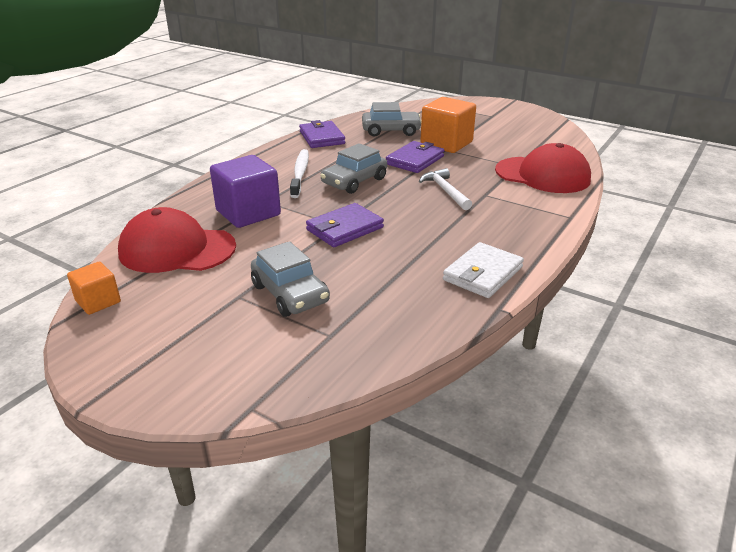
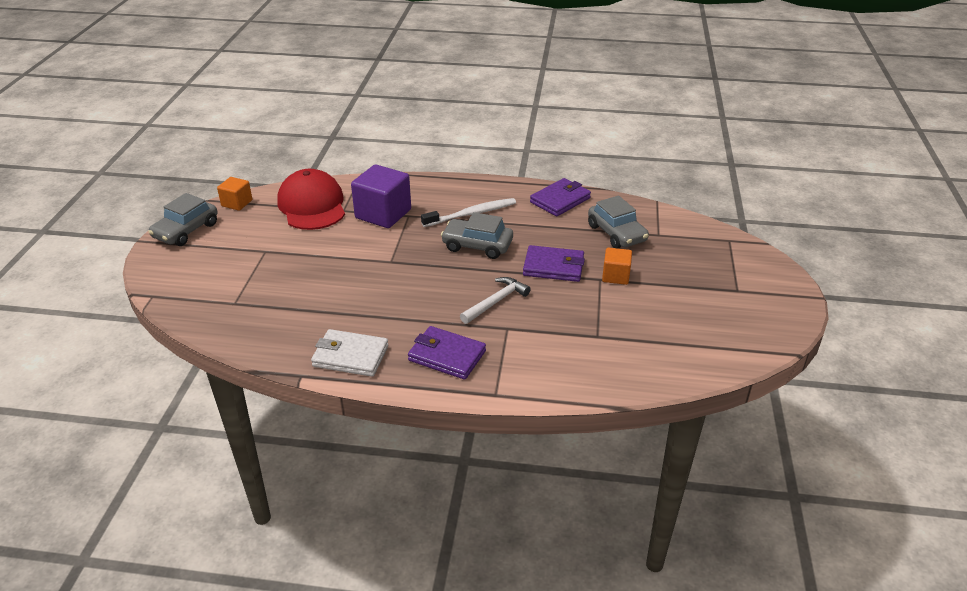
camera: 65 degrees right, 5 degrees up
grey car [251,241,330,317] -> grey car moved to [148,193,218,246]
purple wallet [306,203,384,247] -> purple wallet moved to [408,326,486,380]
orange cube [420,97,476,153] -> orange cube [602,247,632,285], size x0.55
red cap [495,143,591,193] -> none

